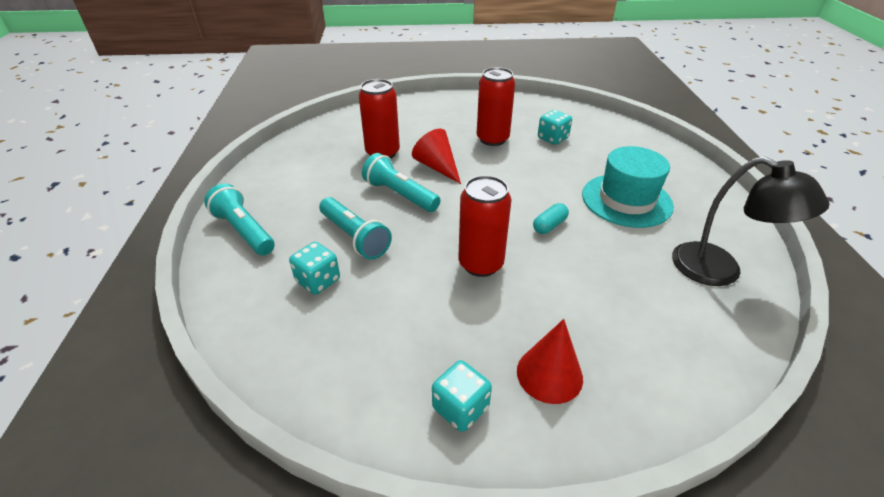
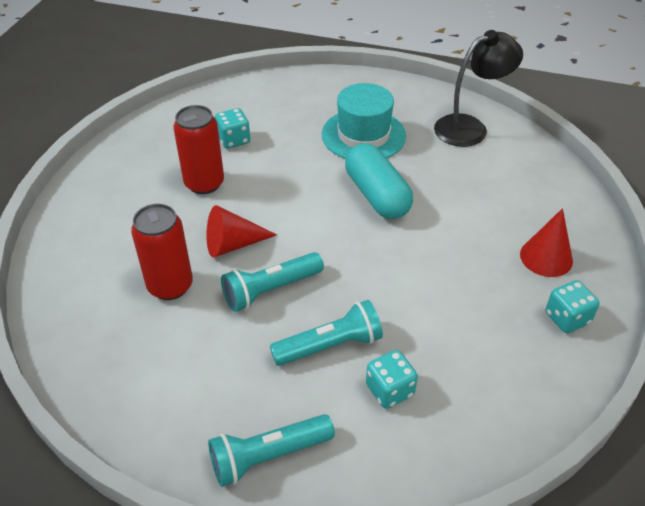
camera: 70 degrees left, 5 degrees up
red can [458,175,511,277] -> none
turquoise capsule [533,203,569,234] -> turquoise capsule [345,143,413,219], size x2.14

